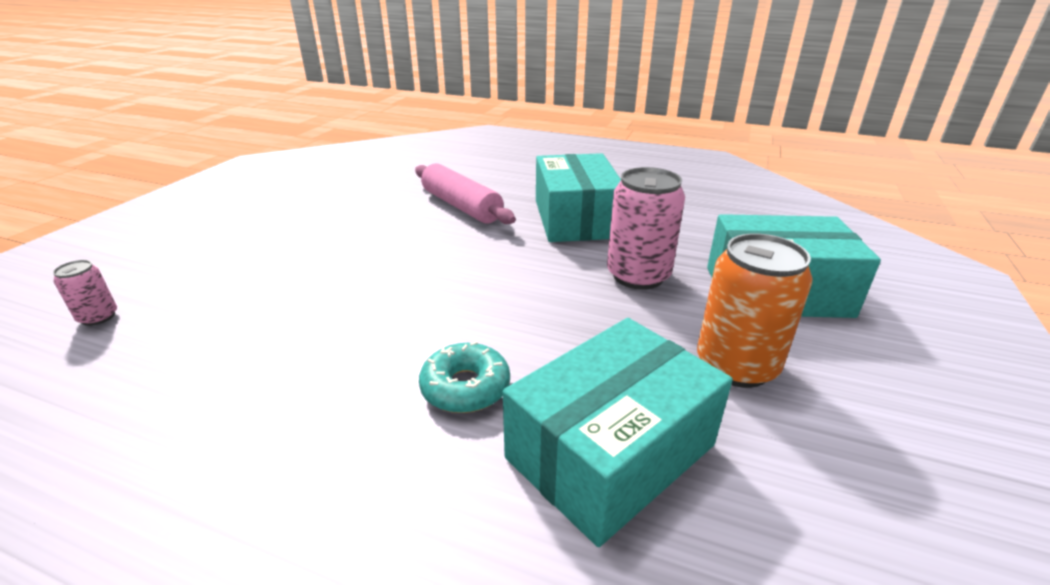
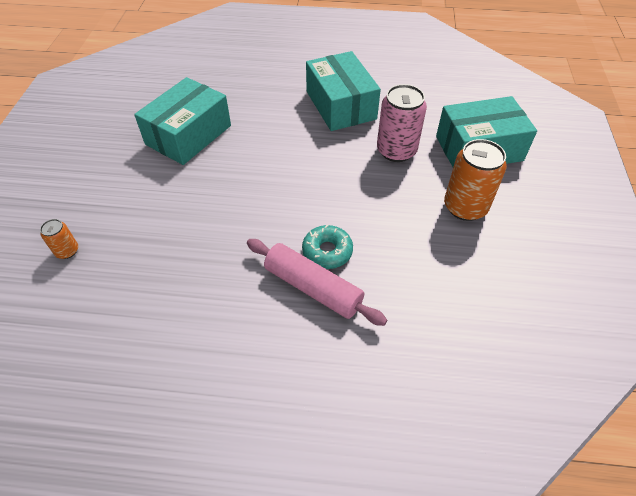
camera: 15 degrees left, 20 degrees up
pink can [53,260,117,326] -> orange can [40,219,78,259]
pink rolling pin [415,163,516,224] -> pink rolling pin moved to [247,239,387,326]
turquoise box [503,318,733,547] -> turquoise box moved to [134,77,231,165]

